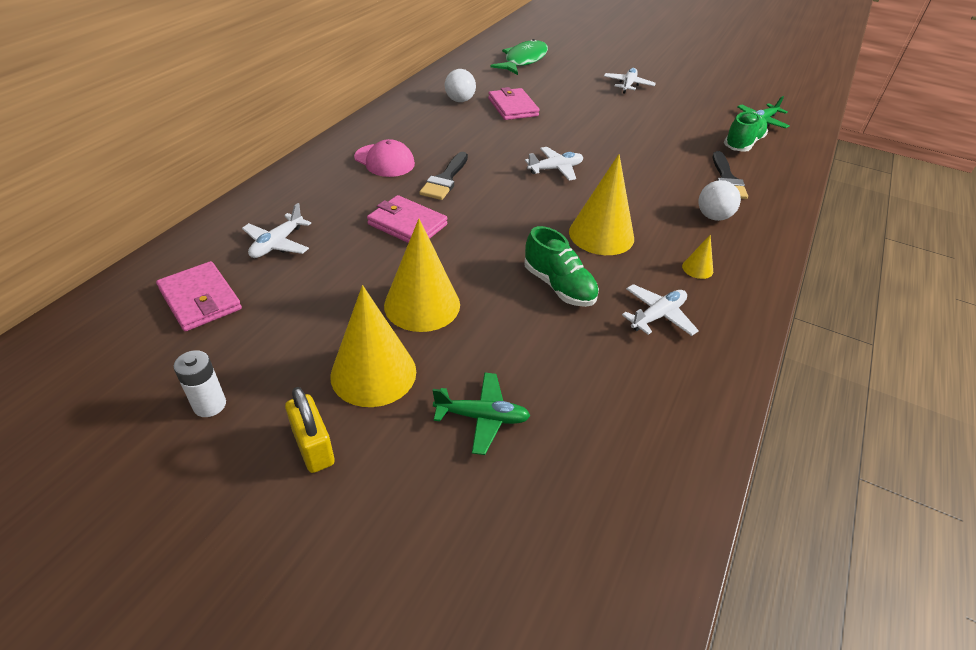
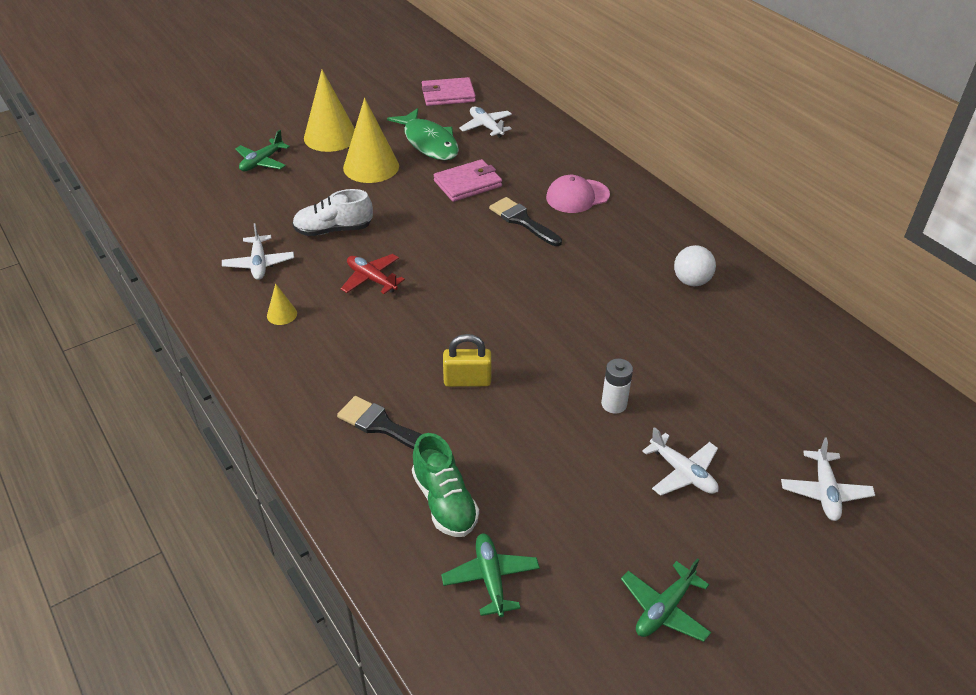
camera: 120 degrees right, 0 degrees up
white battery [174,350,226,417] -> white battery moved to [601,359,633,414]
yellow padlock [285,387,335,473] -> yellow padlock moved to [443,334,492,387]
pink wallet [488,87,540,120] -> none
green fish [491,39,548,75] -> green fish moved to [387,108,459,160]
green shoe [524,226,599,307] -> white shoe [292,189,373,236]
white plane [525,147,583,181] -> white plane moved to [781,437,875,521]
yellow cone [569,154,634,255] -> red plane [341,254,405,294]
white ball [698,180,741,221] -> none
none -> green plane [621,558,711,642]

